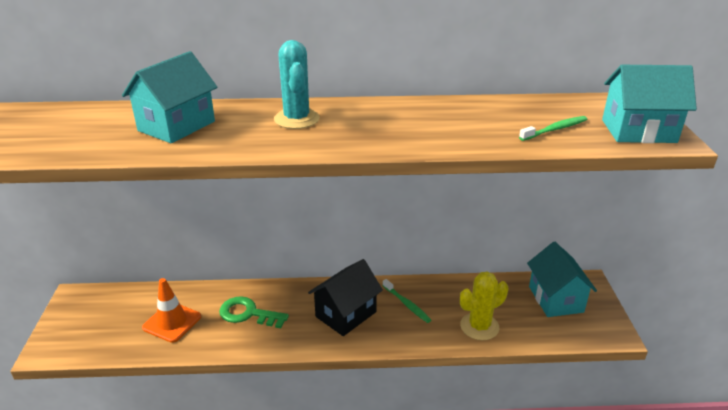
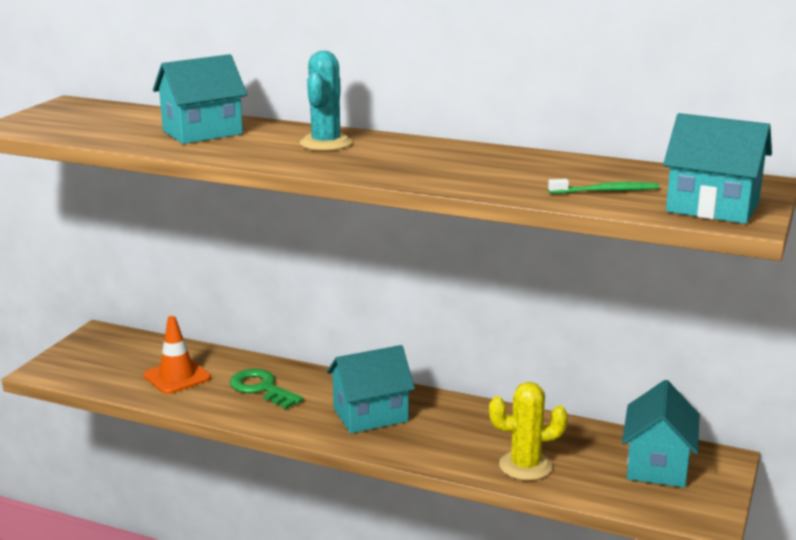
camera: 25 degrees right, 10 degrees down
black house [308,259,383,336] -> turquoise house [327,345,415,434]
green toothbrush [383,279,431,323] -> none

